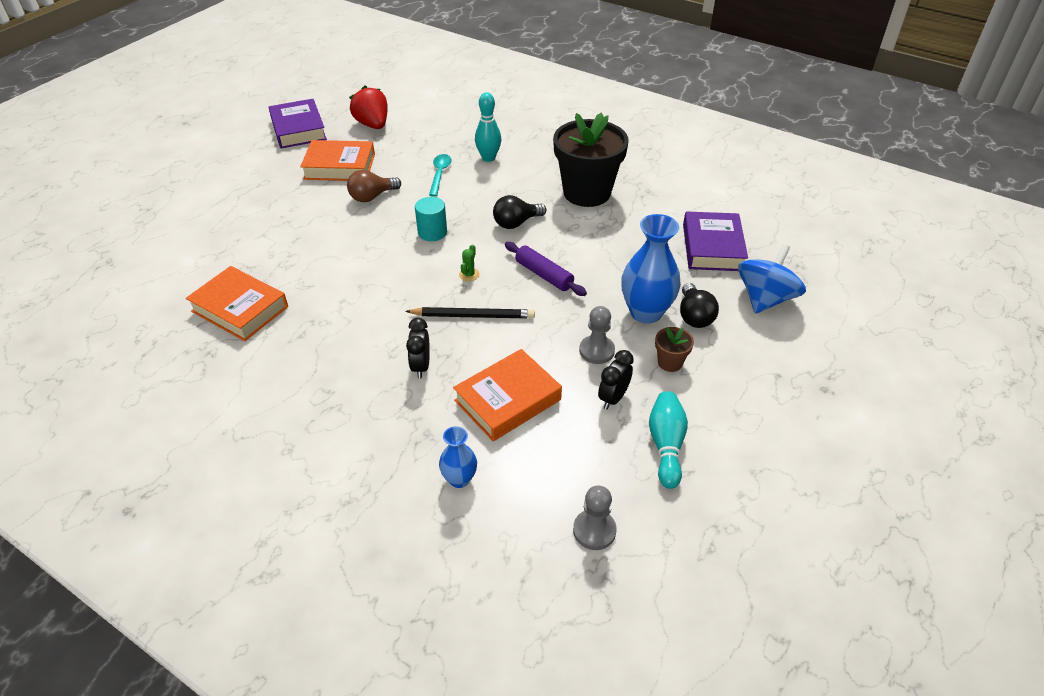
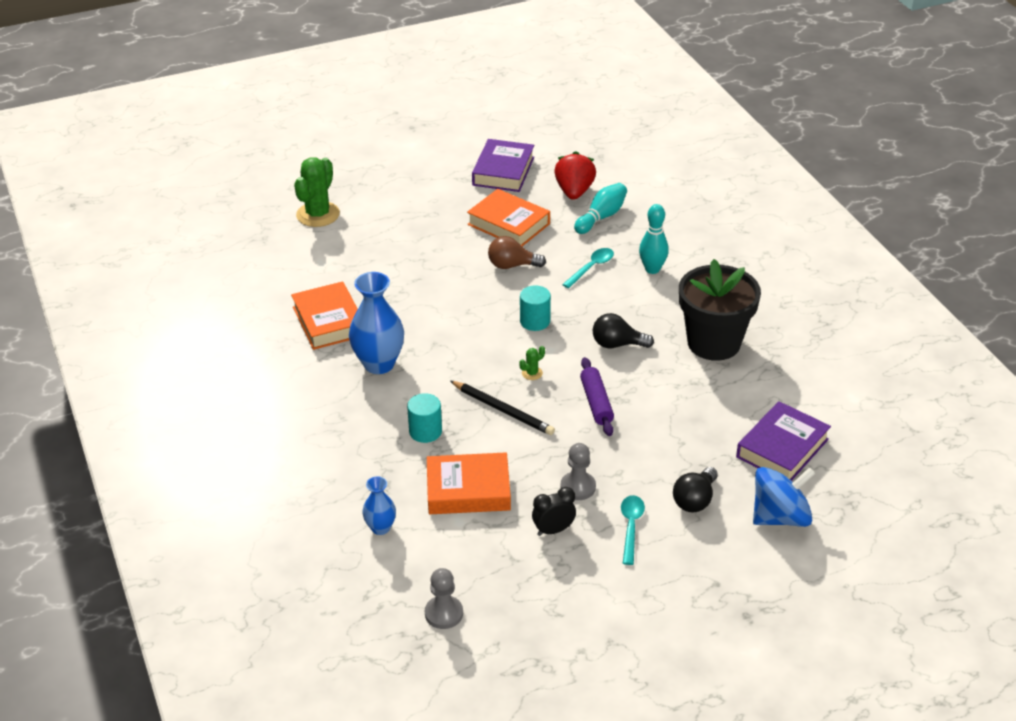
camera: 35 degrees right, 5 degrees down
black clock [406,318,430,379] -> turquoise cylinder [407,393,442,443]
blue vase [621,214,681,324] -> blue vase moved to [349,272,404,374]
turquoise bowling pin [649,391,688,489] -> turquoise bowling pin moved to [574,183,627,234]
brown flower pot [655,327,694,372] -> turquoise spoon [621,495,645,565]
none -> green cactus [294,157,340,227]

